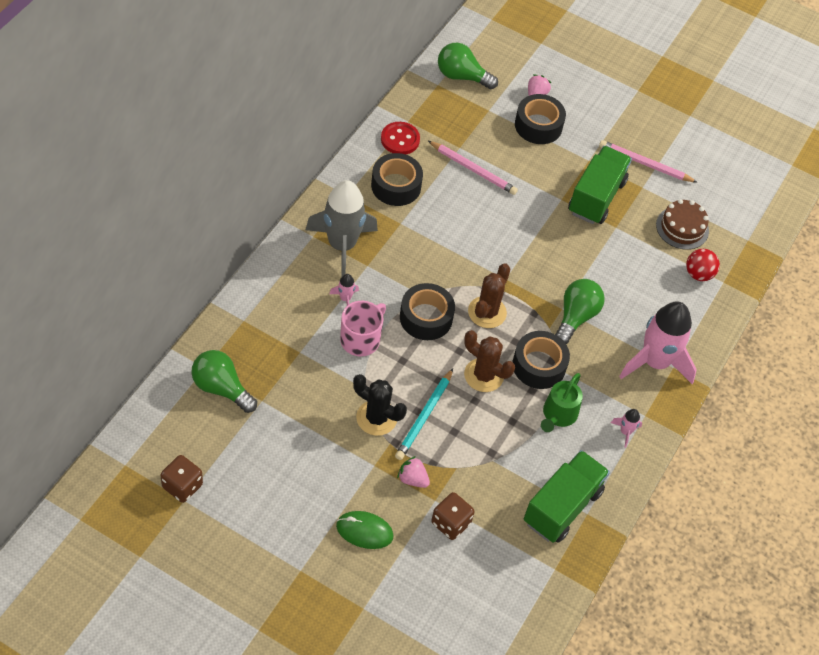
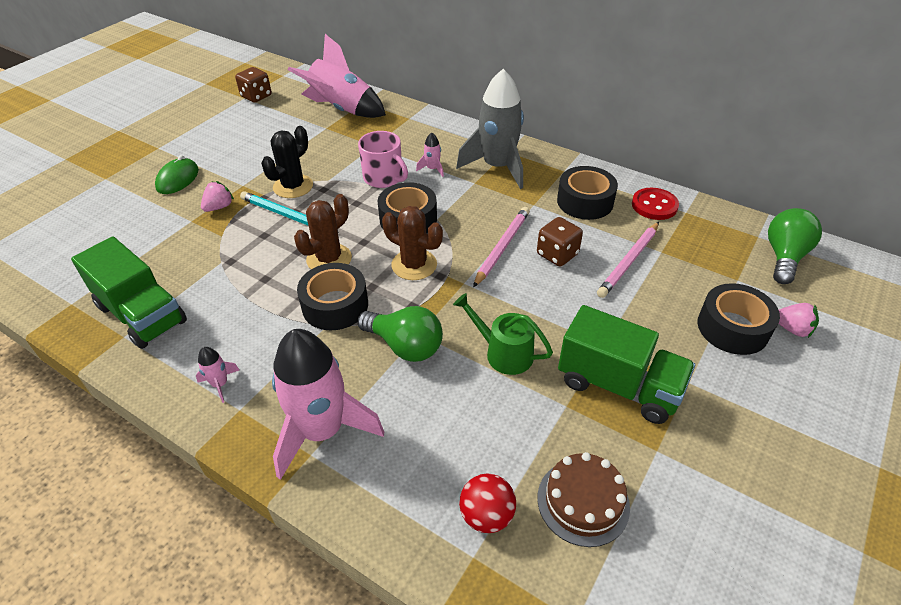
camera: 100 degrees right, 10 degrees down
green light bulb [191,350,257,413] -> pink rocket [288,34,386,118]
brown dice [431,492,475,540] -> brown dice moved to [537,217,583,267]
green watering can [541,373,583,432] -> green watering can moved to [453,293,553,375]
pink pencil [599,140,698,183] -> pink pencil moved to [473,207,530,287]

